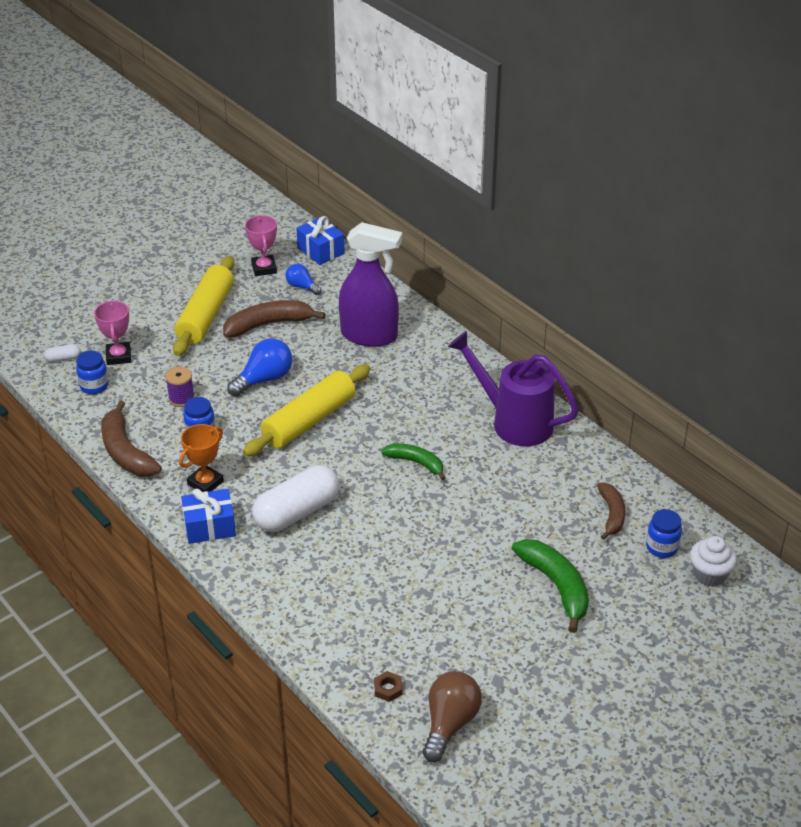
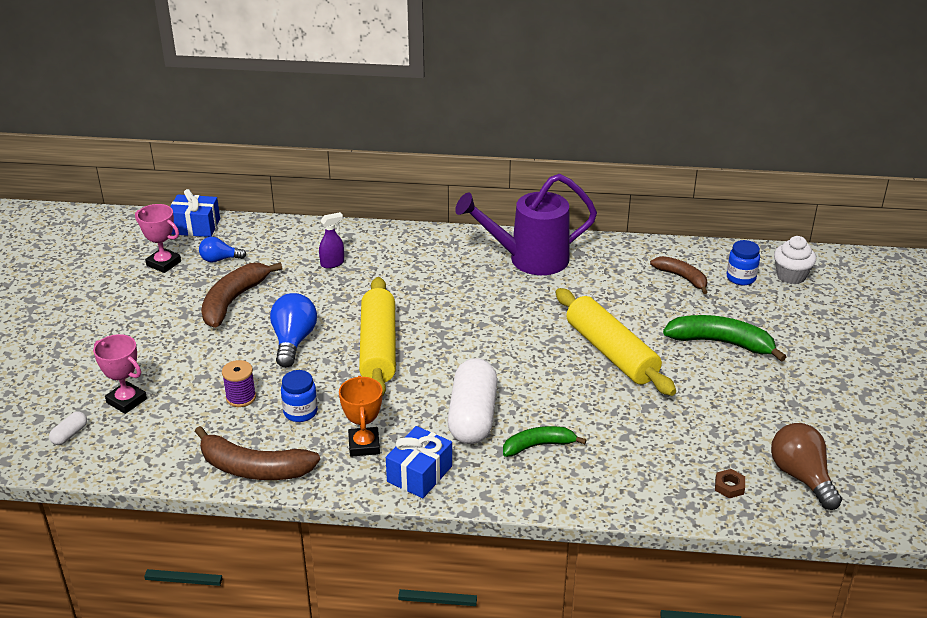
camera: 45 degrees left, 5 degrees down
blue jar [76,351,109,394] -> none
yellow rolling pin [173,256,234,356] -> yellow rolling pin moved to [556,288,676,396]
purple spray bottle [339,222,402,347] -> purple spray bottle [319,212,344,269], size x0.41
green banana [381,443,445,480] -> green banana moved to [503,426,586,457]

